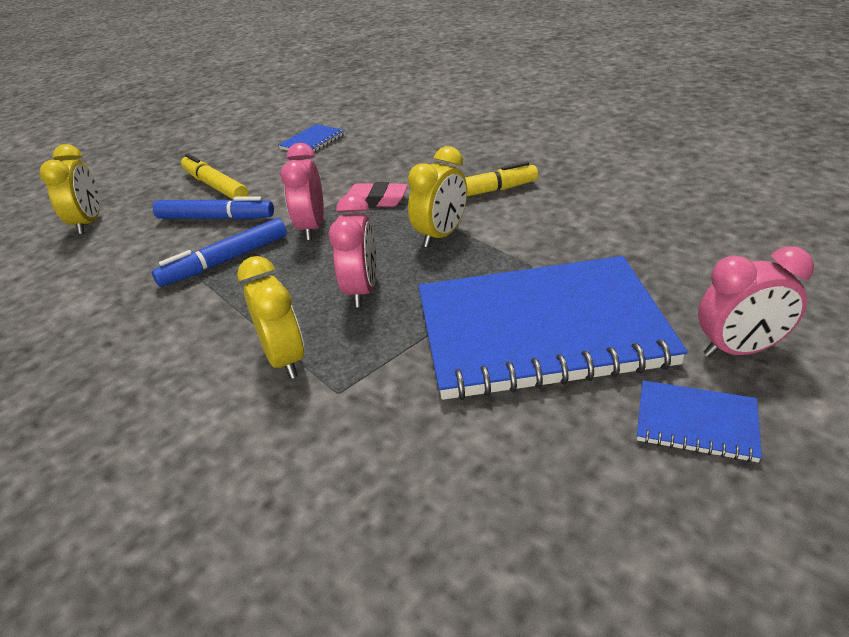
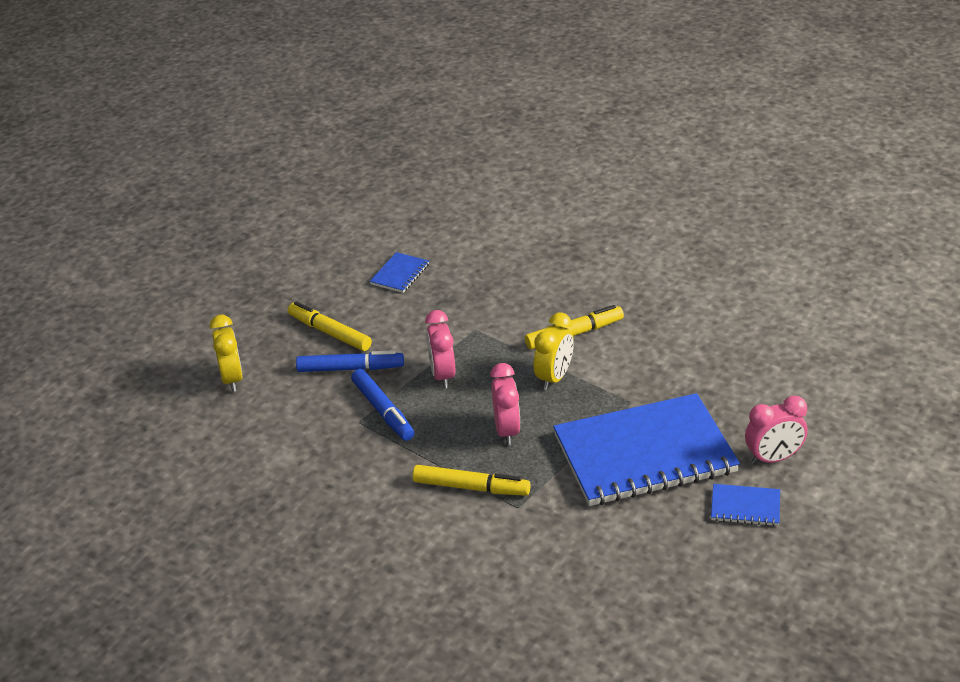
camera: 10 degrees left, 0 degrees up
blue marker [152,218,287,287] -> blue marker turned 75 degrees counterclockwise [351,369,414,441]
yellow clock [237,256,304,379] -> yellow marker [412,465,531,496]
pink eraser [347,182,408,207] -> none

